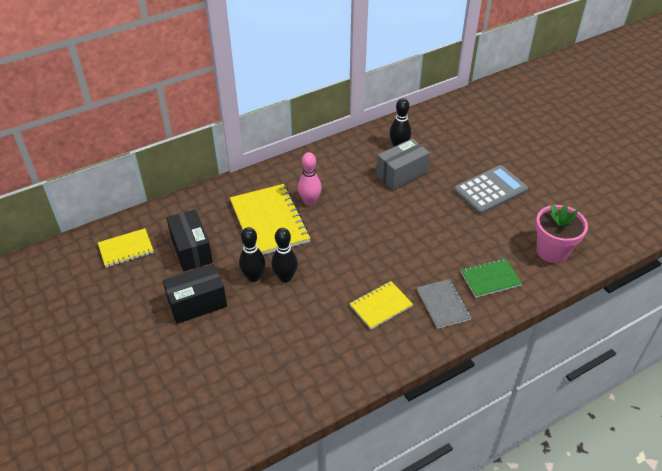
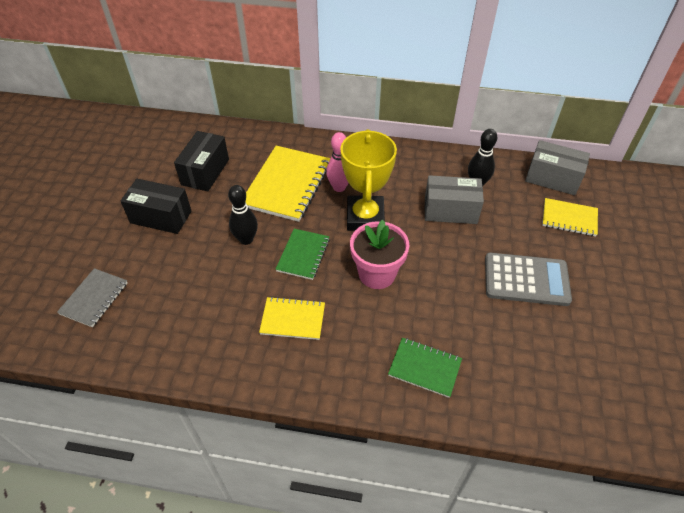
camera: 40 degrees right, 5 degrees up
yellow notebook [98,228,154,268] -> yellow notebook moved to [542,198,598,237]
black bowling pin [239,227,265,282] -> none
grey notebook [417,279,472,329] -> grey notebook moved to [57,268,128,327]
pink flower pot [536,204,588,263] -> pink flower pot moved to [350,220,409,289]
none -> green notebook [276,229,330,280]
none -> yellow trophy [340,129,397,231]
none -> grey box [525,140,590,195]

